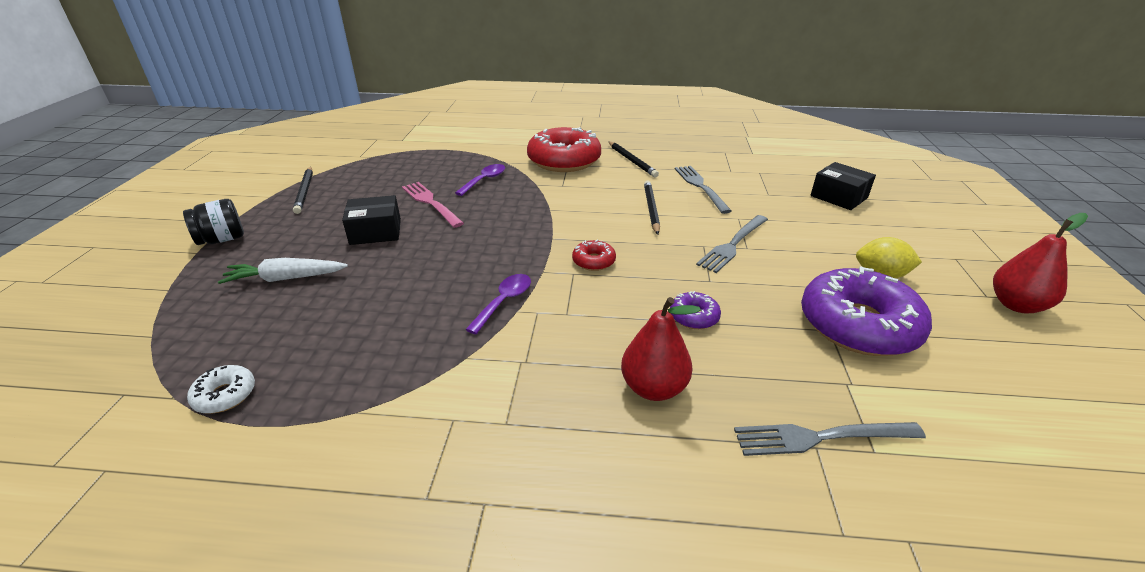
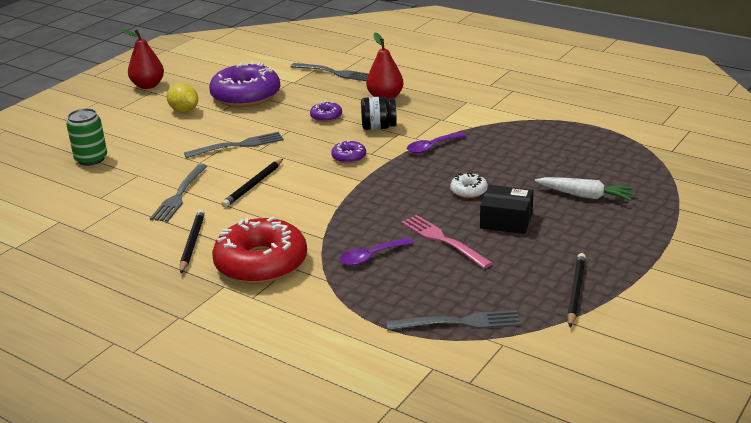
camera: 150 degrees left, 5 degrees down
black jar [183,199,244,245] -> black jar moved to [361,97,397,130]
white donut [187,365,255,414] -> white donut moved to [450,173,488,198]
pink fork [402,182,464,228] -> pink fork turned 150 degrees clockwise [401,215,493,269]
red donut [572,239,616,271] -> purple donut [331,141,366,164]
black box [811,162,876,210] -> green can [66,108,107,166]
none -> grey fork [386,310,521,330]

